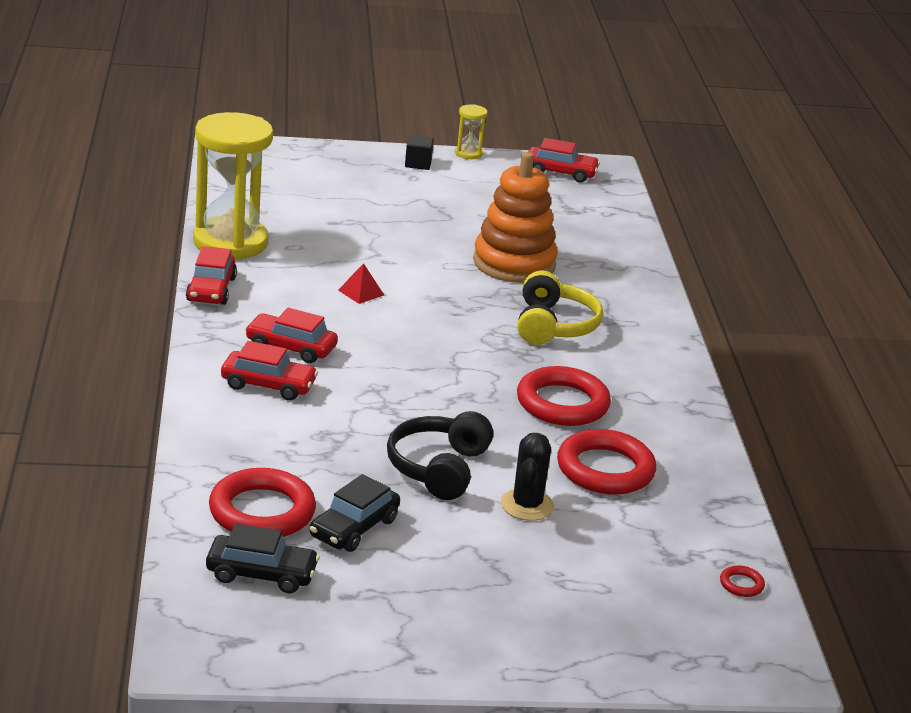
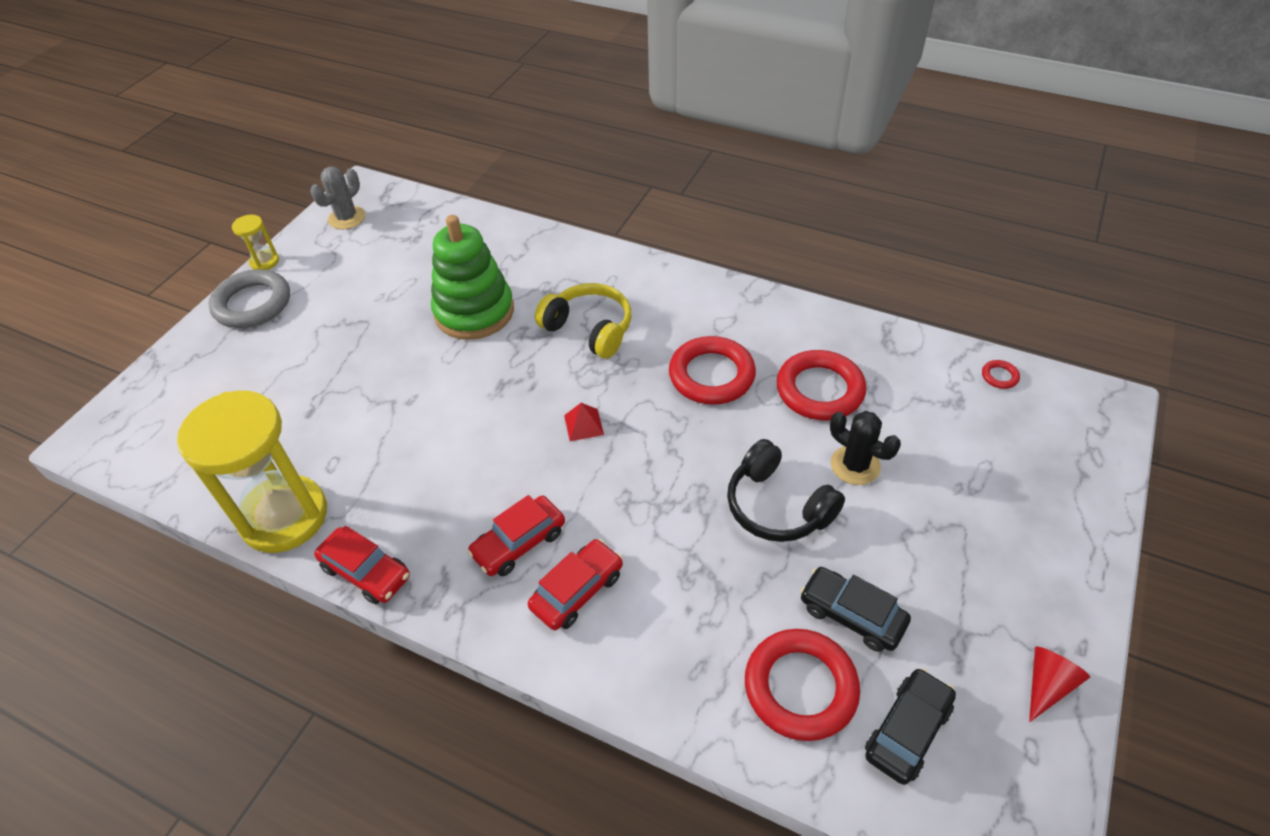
camera: 55 degrees left, 20 degrees up
black car [309,474,400,552] -> black car turned 150 degrees clockwise [800,567,911,652]
red pyramid [338,263,384,304] -> red pyramid moved to [564,403,604,441]
black cube [405,135,434,170] -> grey ring [209,269,290,328]
orange stacking toy [473,152,558,283] -> green stacking toy [431,215,514,340]
red car [529,138,600,182] -> grey cactus [310,166,365,230]
none -> red cone [1029,647,1090,722]

